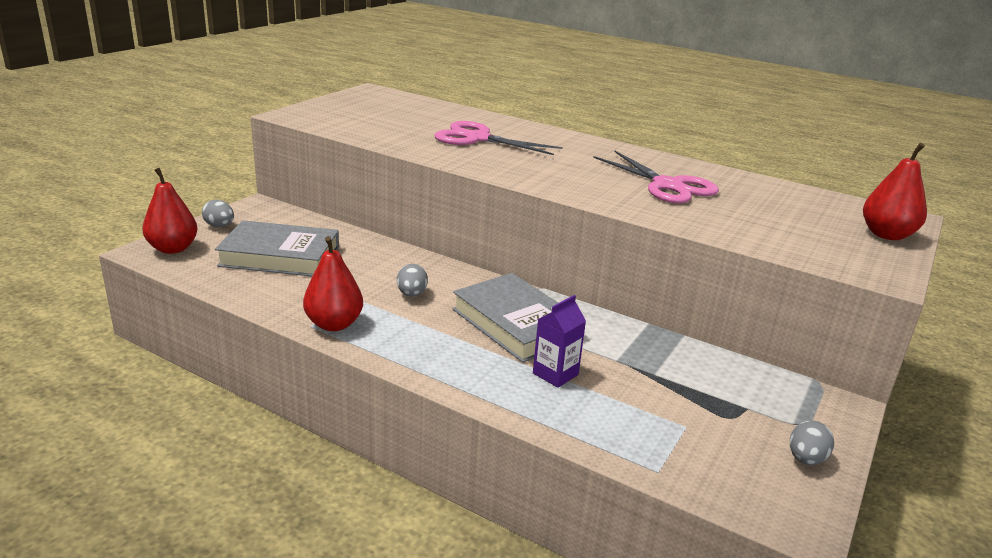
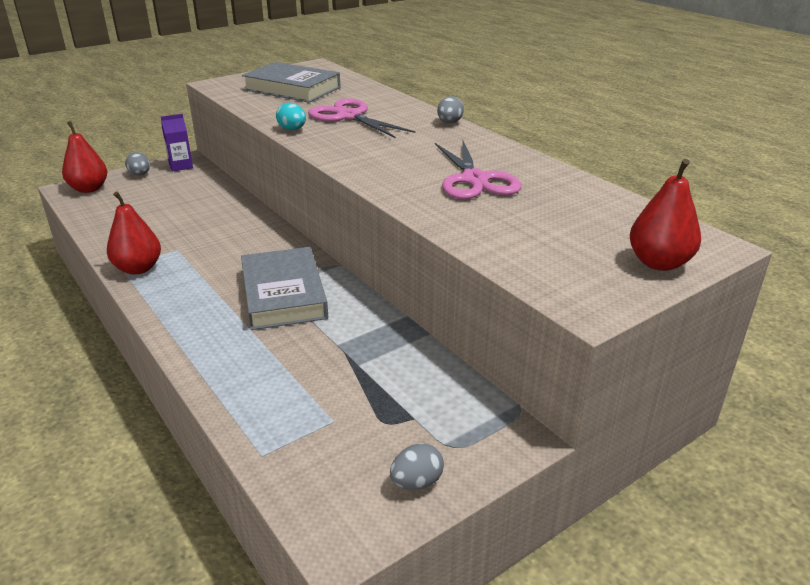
camera: 25 degrees right, 5 degrees up
grey book [215,220,339,276] -> grey book moved to [242,62,340,103]
grey egg [397,264,428,297] -> grey egg moved to [437,96,464,123]
purple carton [533,295,586,388] -> purple carton moved to [161,114,193,171]
none -> turquoise egg [276,103,306,130]

